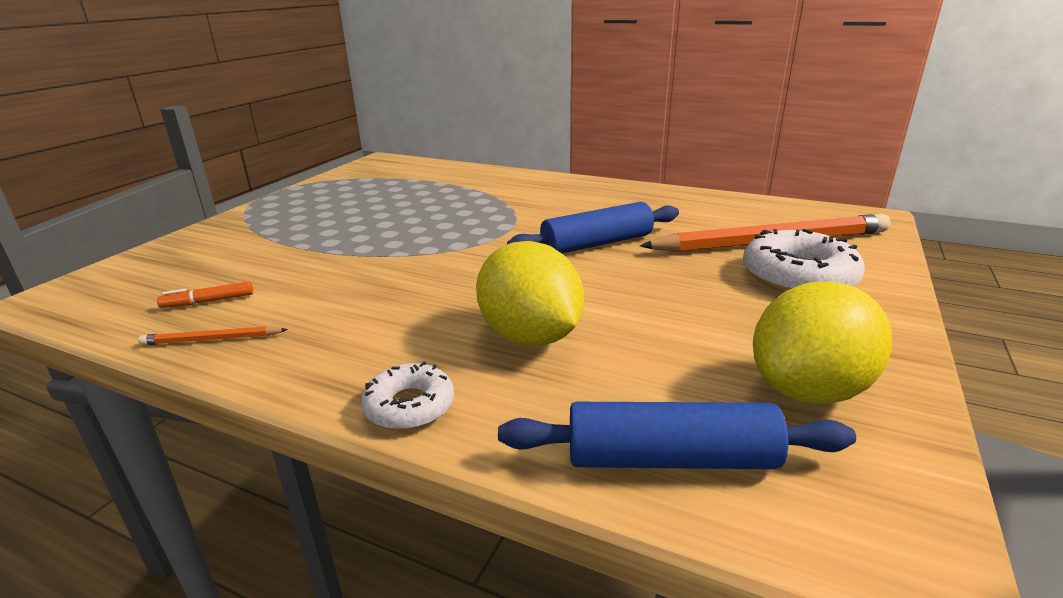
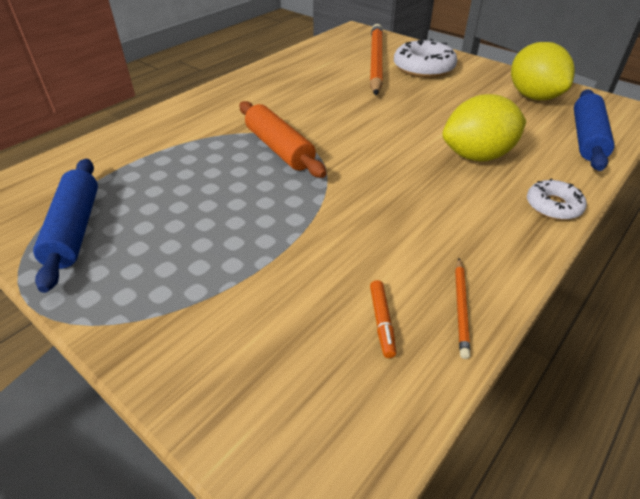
camera: 75 degrees left, 15 degrees up
blue rolling pin [507,202,679,253] -> blue rolling pin moved to [33,159,98,293]
none -> orange rolling pin [239,101,327,178]

